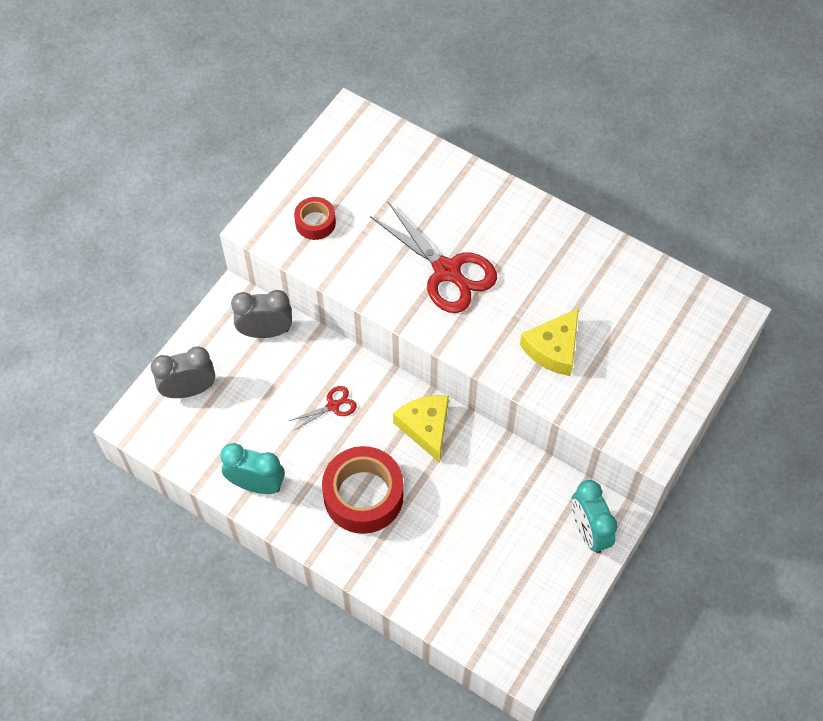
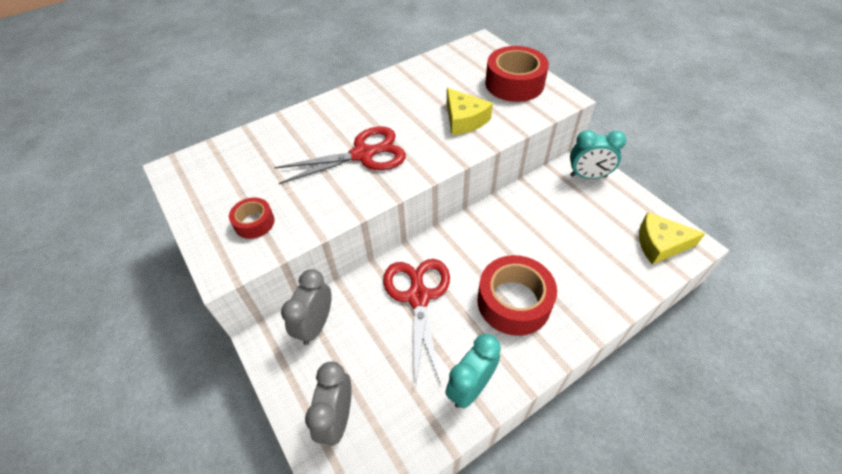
camera: 65 degrees left, 10 degrees down
red scissors [289,386,357,430] -> red scissors [383,259,450,389], size x2.14
yellow cheese [393,395,449,463] -> yellow cheese moved to [639,212,706,265]
none -> red tape [485,46,549,102]

